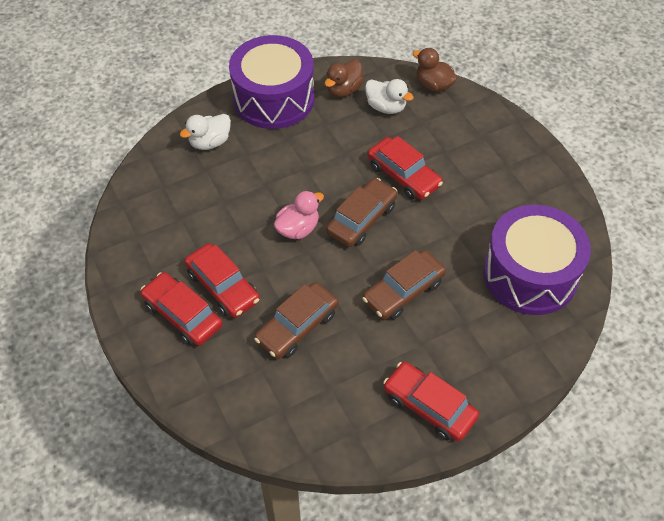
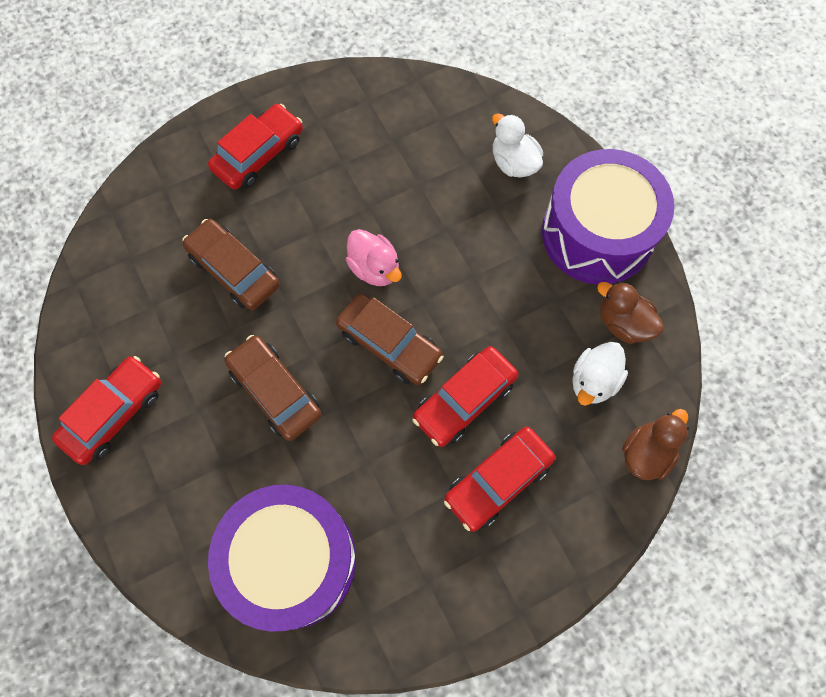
camera: 90 degrees right, 15 degrees up
red car [184,243,260,318] -> red car moved to [444,427,556,532]

